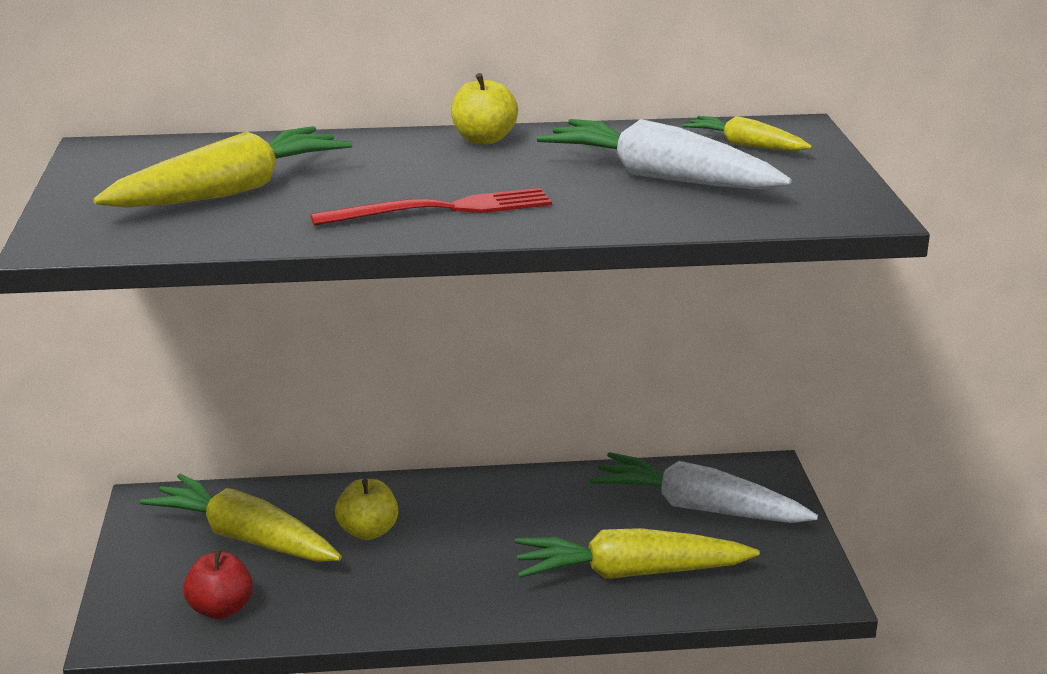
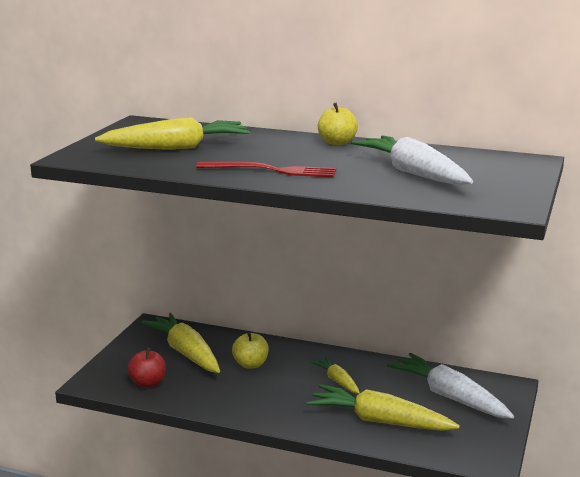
camera: 25 degrees right, 5 degrees down
yellow carrot [683,116,812,151] -> yellow carrot moved to [310,357,360,394]

